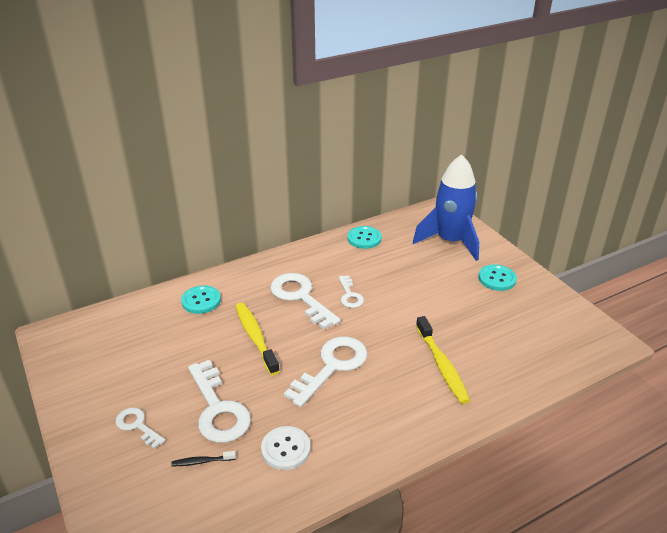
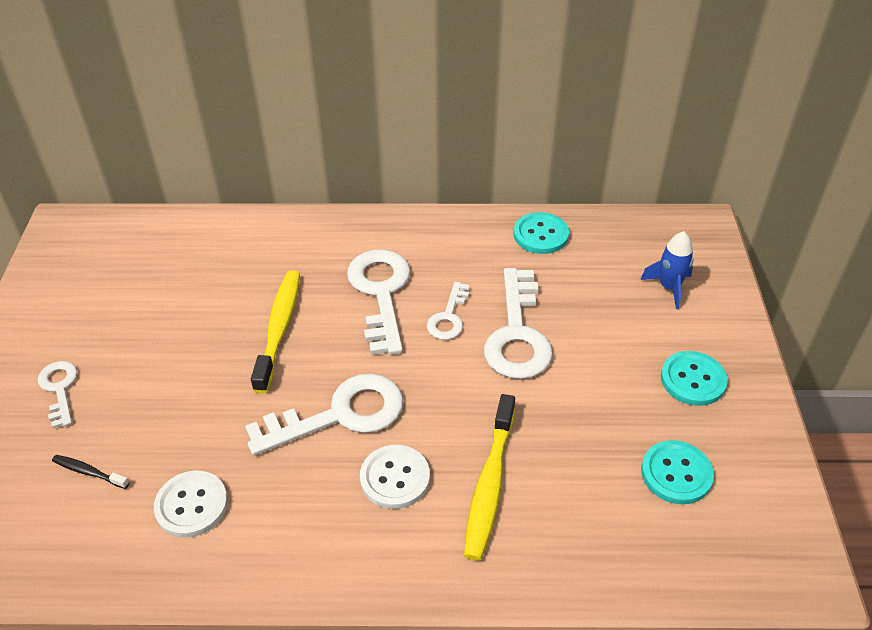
camera: 30 degrees right, 10 degrees up
turquoise button [181,285,221,314] -> turquoise button moved to [641,440,714,504]
white key [188,360,251,443] -> white key moved to [484,268,553,379]
blue rocket [413,155,479,261] -> blue rocket [640,231,693,309], size x0.46
none -> white button [360,445,430,509]

